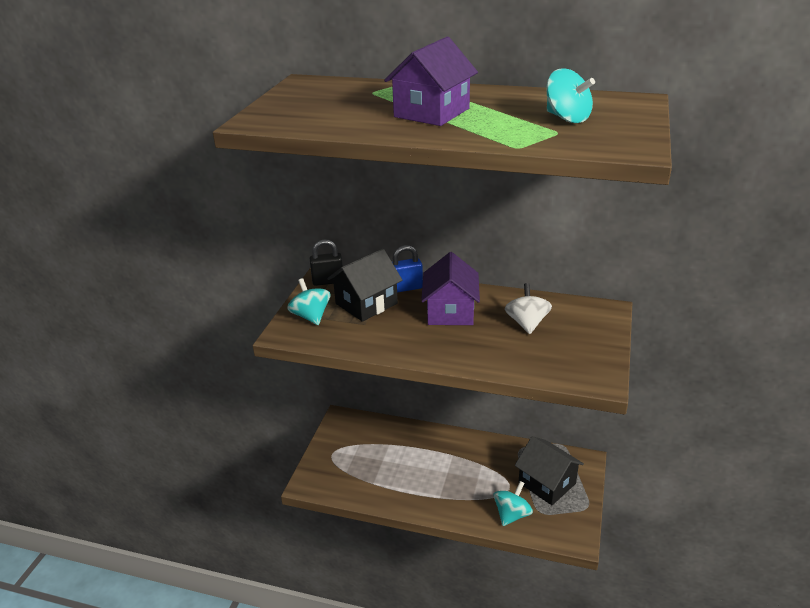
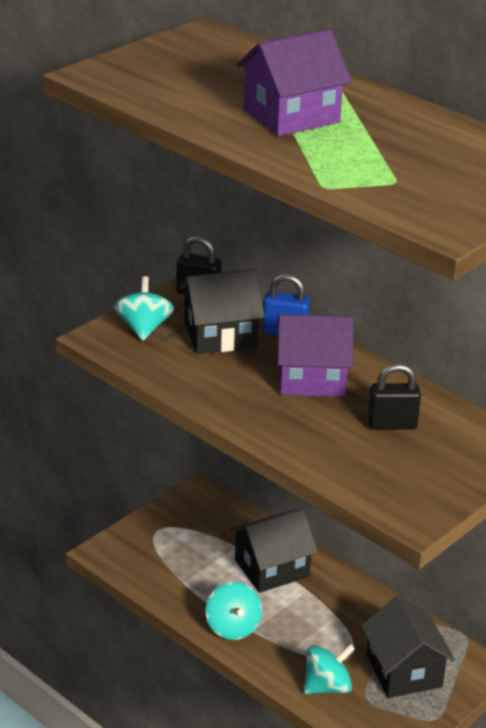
camera: 25 degrees right, 0 degrees up
purple house [421,252,480,325] -> purple house turned 60 degrees clockwise [277,314,353,397]
white spinning top [505,283,552,334] -> black padlock [368,363,421,430]
turquoise spinning top [546,68,595,123] -> turquoise spinning top moved to [206,581,262,640]
none -> black house [230,508,318,593]

